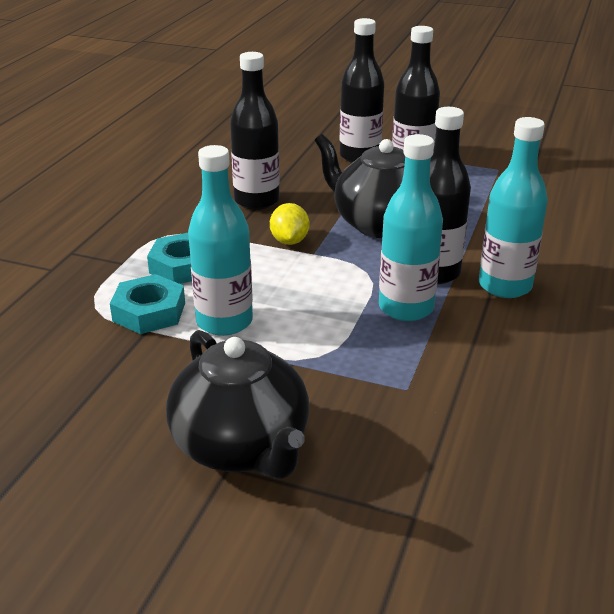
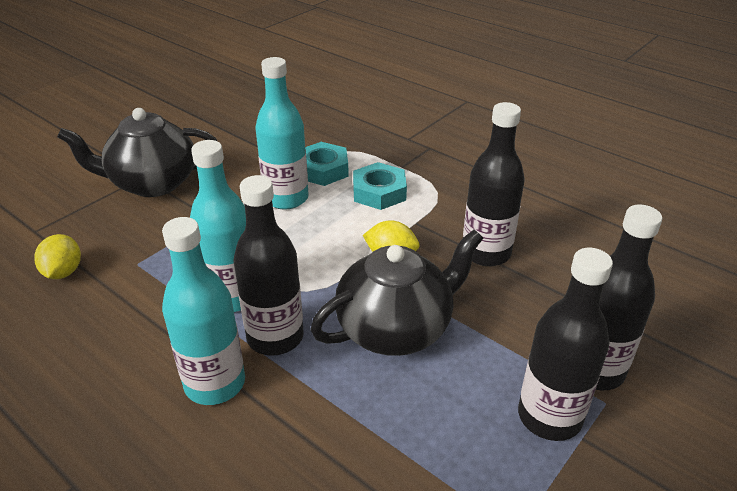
camera: 110 degrees right, 5 degrees up
none -> yellow lemon [34,234,81,279]

